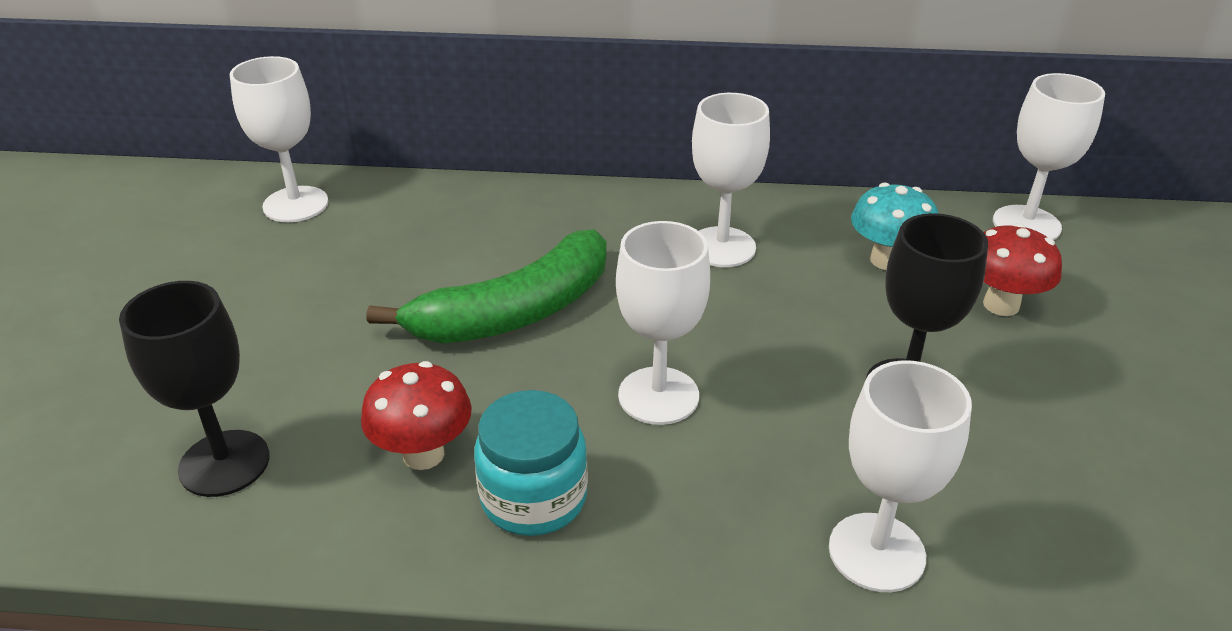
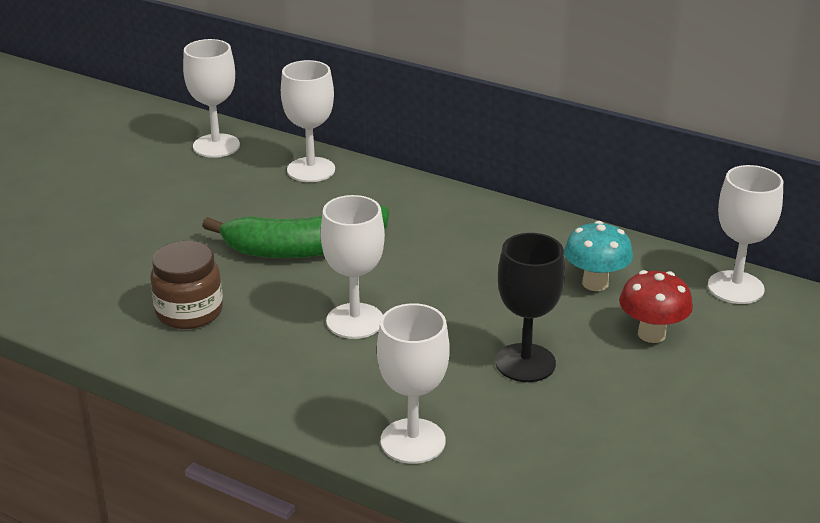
camera: 25 degrees right, 5 degrees down
black goblet [119,281,270,497] -> none
red mushroom [361,361,472,470] -> brown jar [150,241,223,329]
turquoise jar [474,390,588,536] -> none
white goblet [692,93,770,267] -> white goblet moved to [281,60,335,182]

